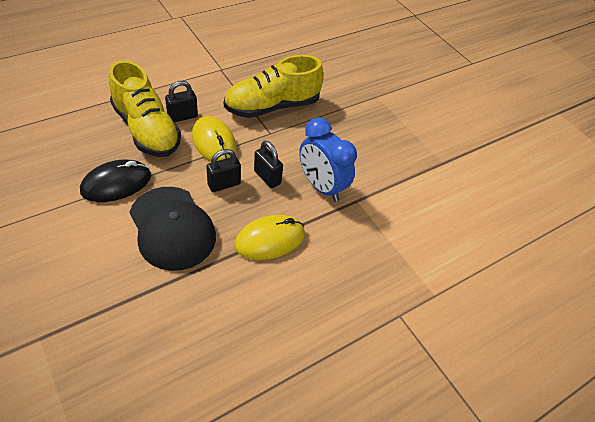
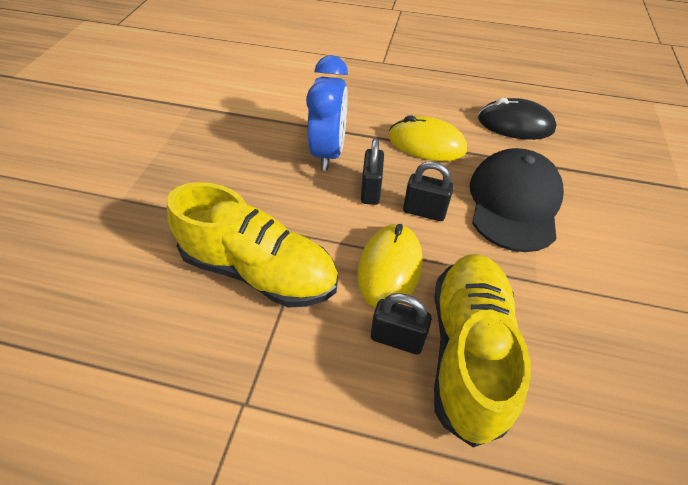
camera: 130 degrees left, 0 degrees up
black mouse [80,160,151,202] -> black mouse moved to [478,98,557,140]

